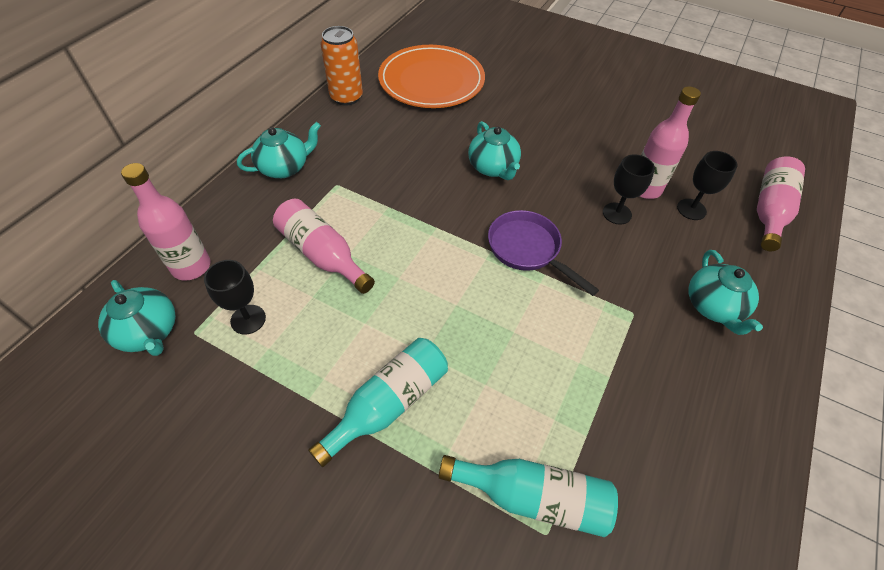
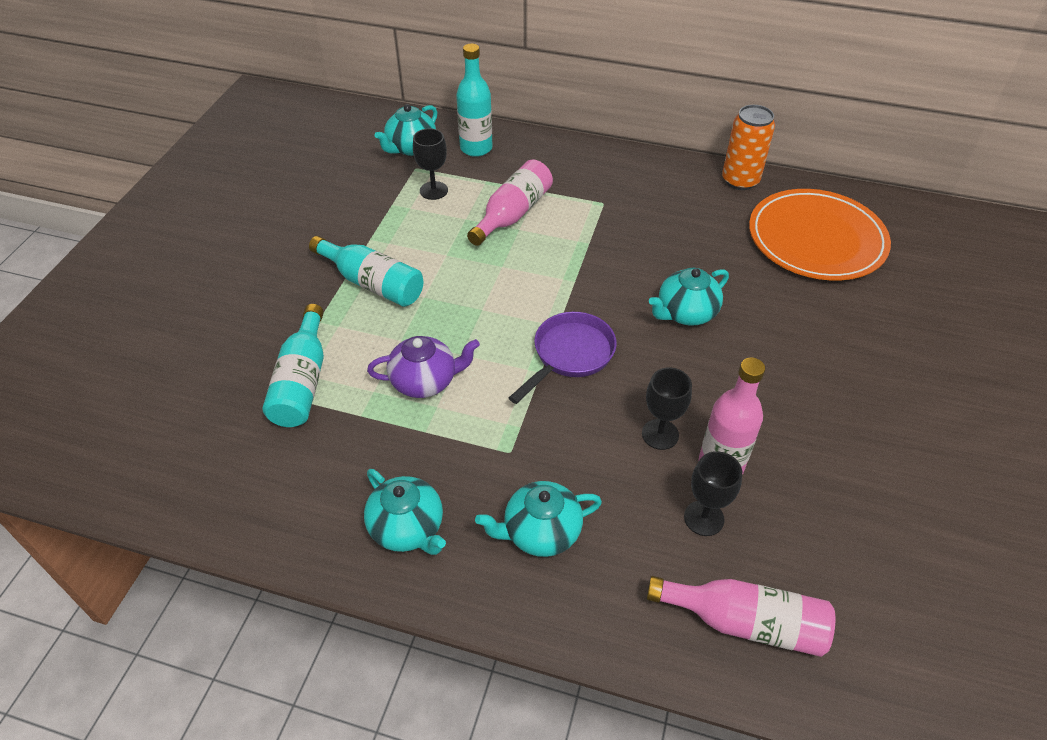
camera: 80 degrees right, 5 degrees down
pink bottle [121,163,211,281] -> turquoise bottle [456,44,492,157]
turquoise teapot [237,122,321,178] -> turquoise teapot moved to [364,469,446,555]
none -> purple teapot [367,336,480,398]

